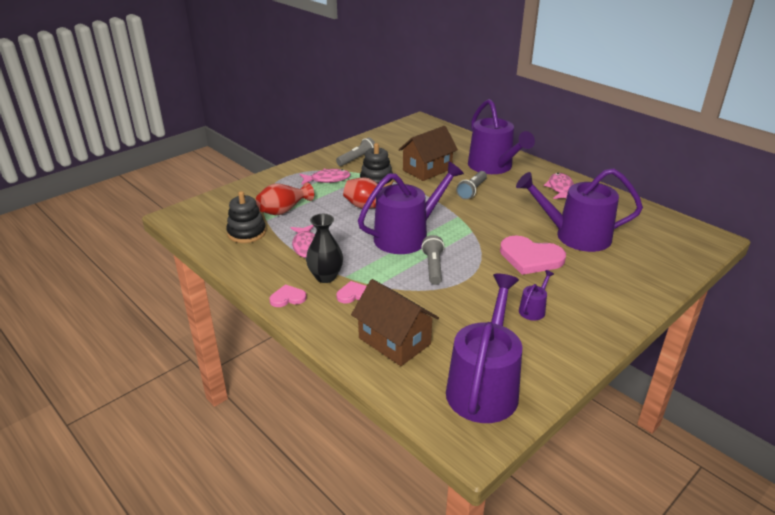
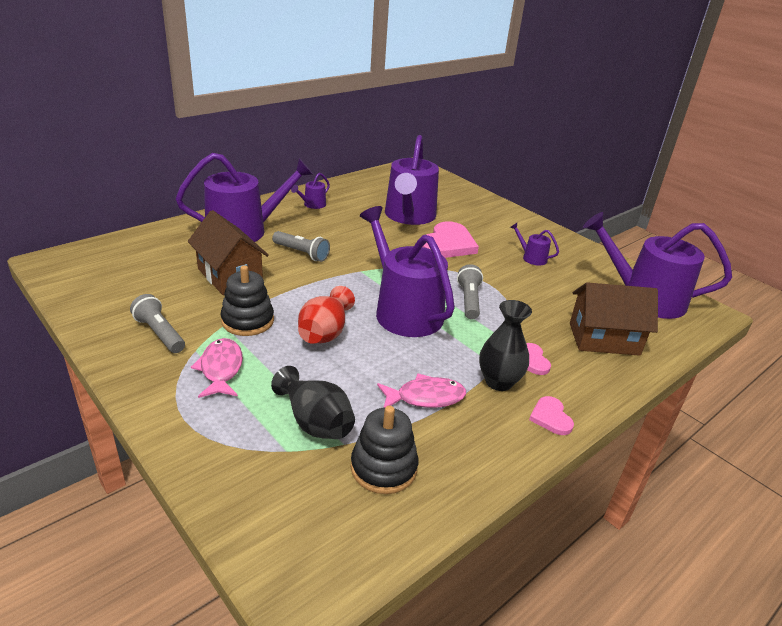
camera: 90 degrees left, 0 degrees up
red vase [256,182,314,215] -> black vase [271,366,355,439]
brown house [351,279,439,366] -> brown house turned 45 degrees clockwise [570,282,658,356]
grey flashlight [421,235,444,285] -> grey flashlight turned 90 degrees clockwise [457,264,483,320]
pink fish [544,173,574,199] -> purple watering can [291,173,330,209]

